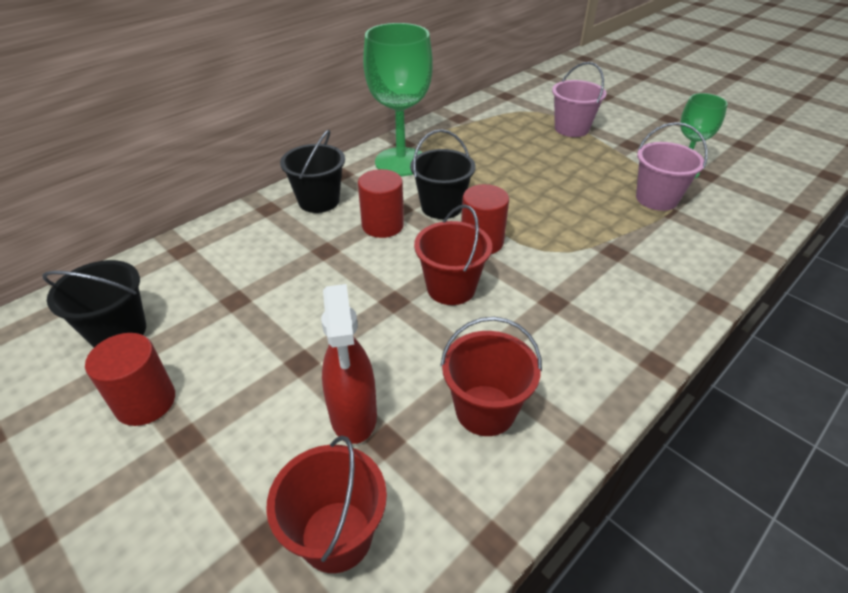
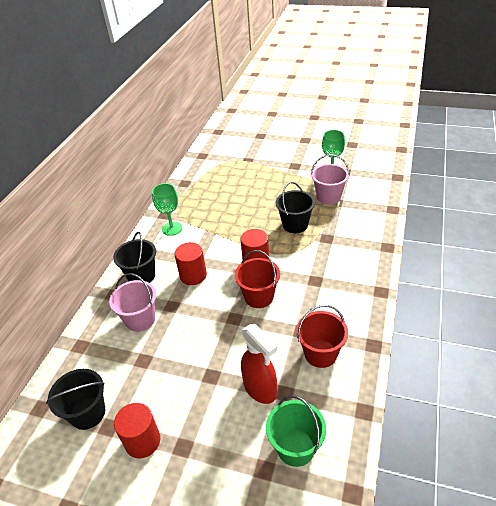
camera: 25 degrees left, 0 degrees up
red bucket [266,435,387,573] -> green bucket [266,395,326,467]
green goblet [363,23,433,176] -> green goblet [152,183,182,236], size x0.58
black bucket [410,129,476,219] -> black bucket moved to [276,182,315,233]
pink bucket [552,62,607,137] -> pink bucket moved to [109,273,156,332]

